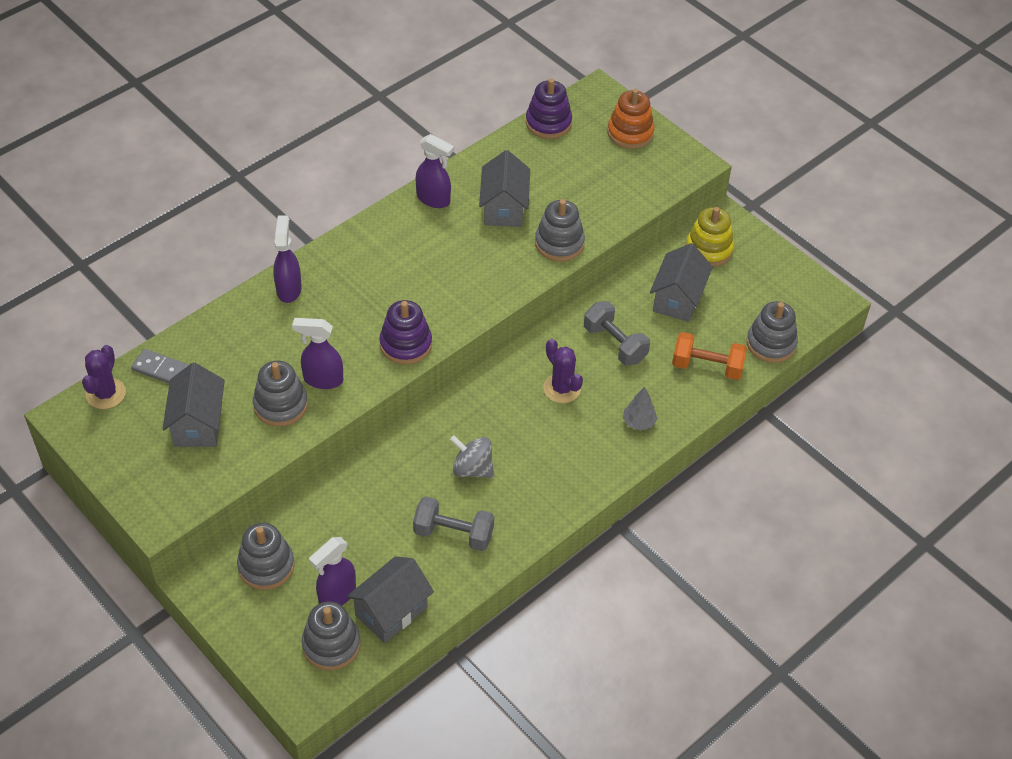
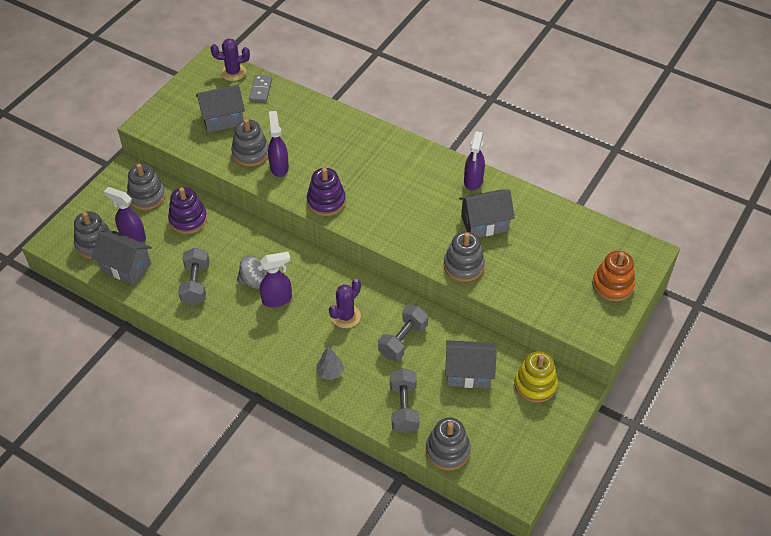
camera: 75 degrees right, 0 degrees up
purple spray bottle [273,216,302,303] -> purple spray bottle moved to [260,252,292,307]
grey spinning top [450,435,494,478] -> grey spinning top turned 75 degrees clockwise [237,255,267,289]
purple stacking toy [526,78,572,139] -> purple stacking toy moved to [168,187,207,234]
orange dumbbell [672,332,747,380] -> grey dumbbell [390,368,419,433]

